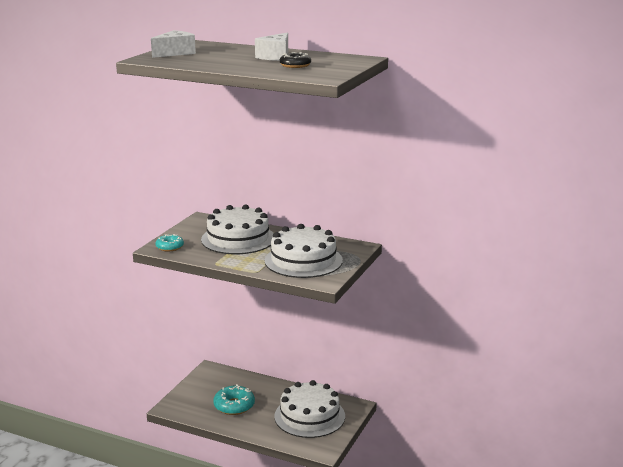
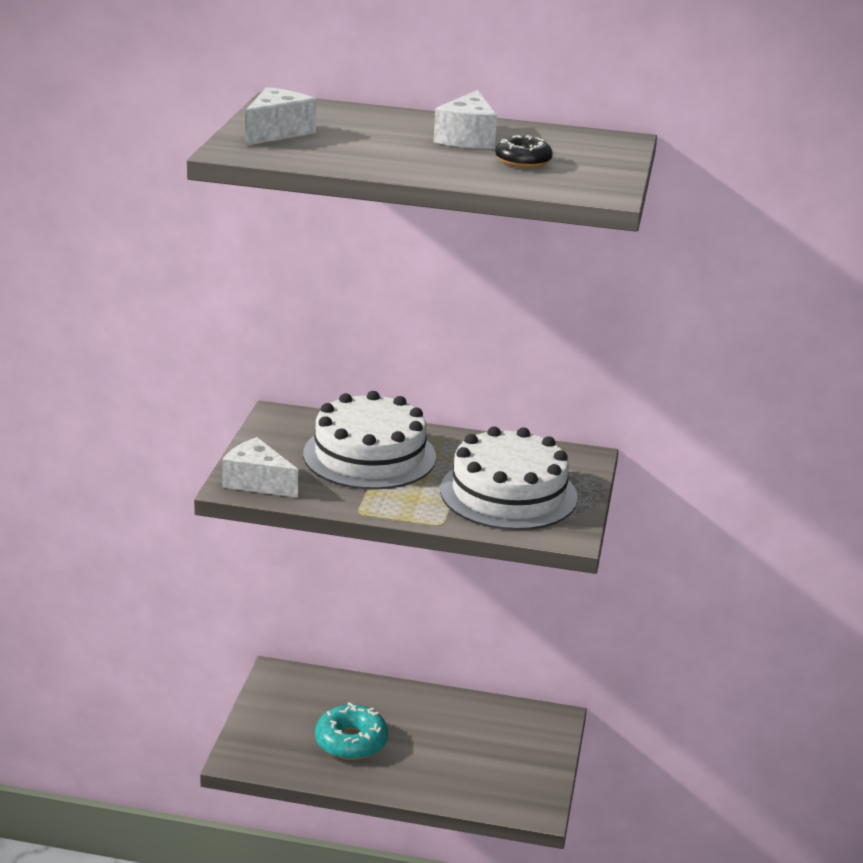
camera: 15 degrees left, 5 degrees up
turquoise donut [155,234,184,251] -> white cheese [222,437,298,498]
white cake [274,380,345,438] -> none

